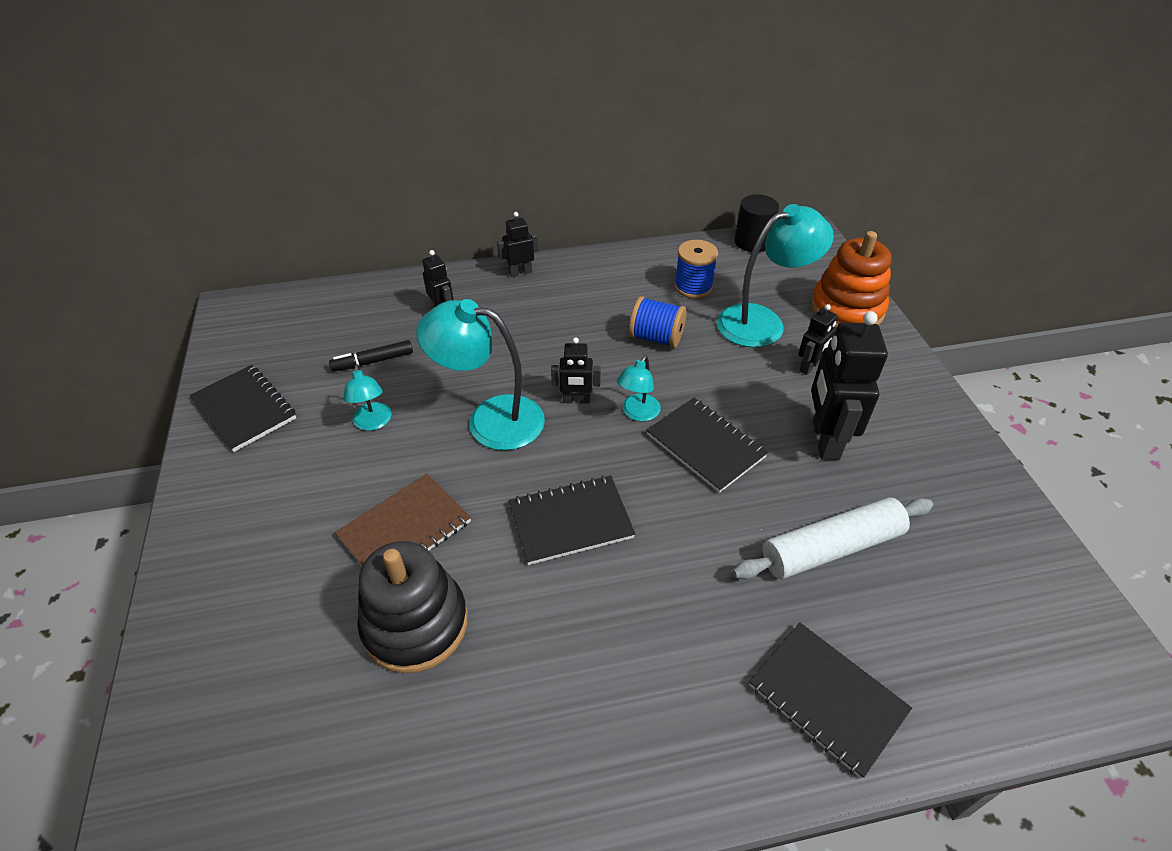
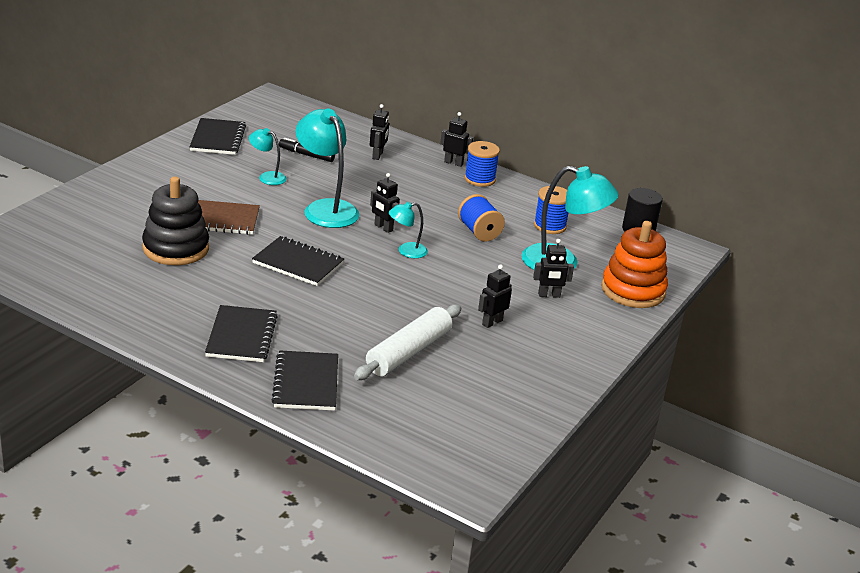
camera: 40 degrees right, 15 degrees down
turquoise lamp [343,364,392,431] -> turquoise lamp turned 90 degrees clockwise [249,128,287,185]
black notebook [646,398,768,493] -> black notebook moved to [205,305,278,362]
white rolling pin [733,497,933,579] -> white rolling pin turned 75 degrees counterclockwise [354,304,461,380]
black robot [811,311,888,460] -> black robot [478,265,512,328], size x0.53
none -> blue spool [464,141,500,187]

